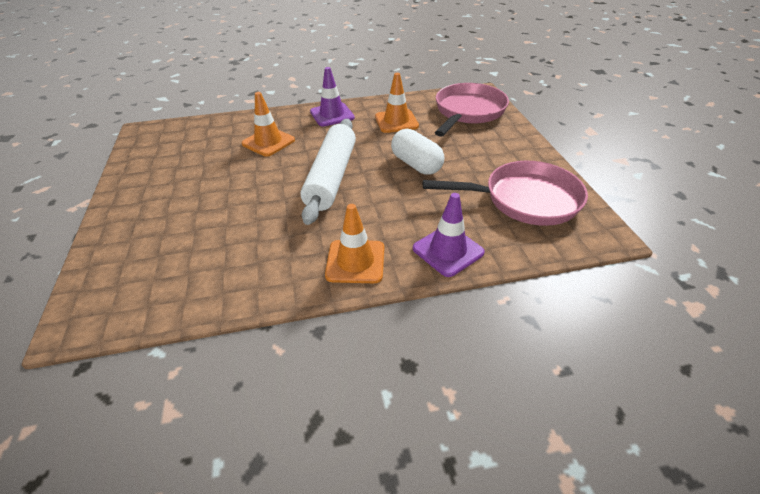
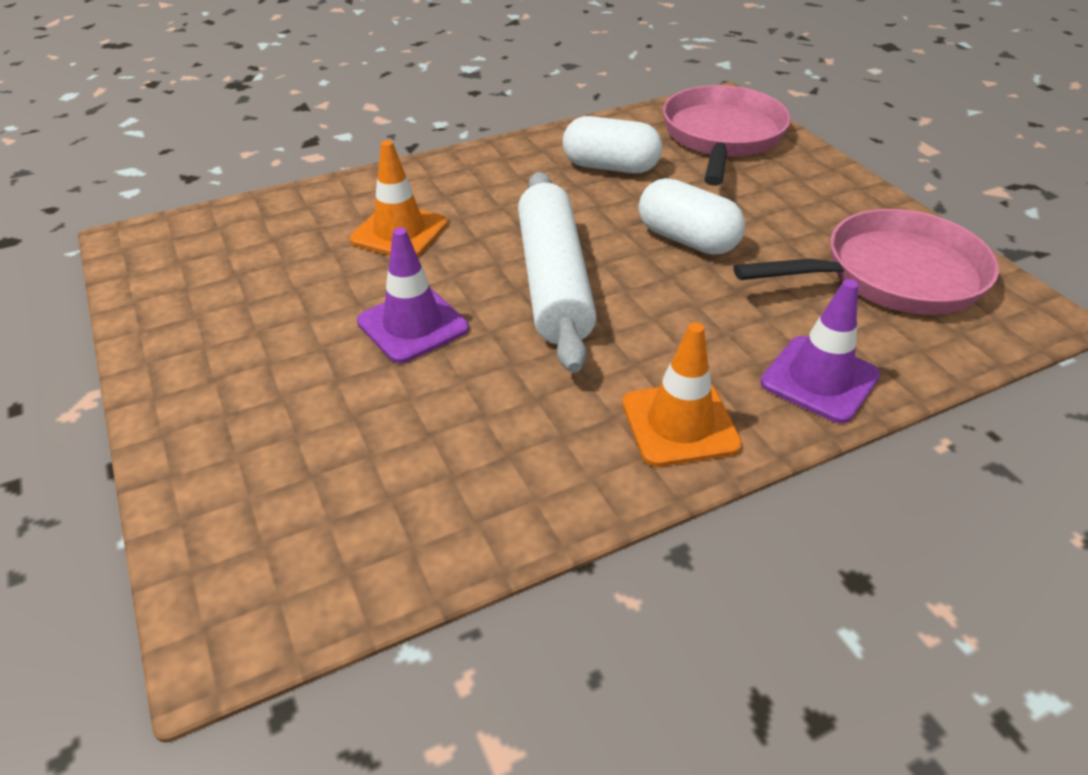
camera: 15 degrees left, 0 degrees up
purple traffic cone [310,67,355,127] -> purple traffic cone moved to [357,227,469,363]
orange traffic cone [375,73,419,133] -> white capsule [563,116,662,173]

